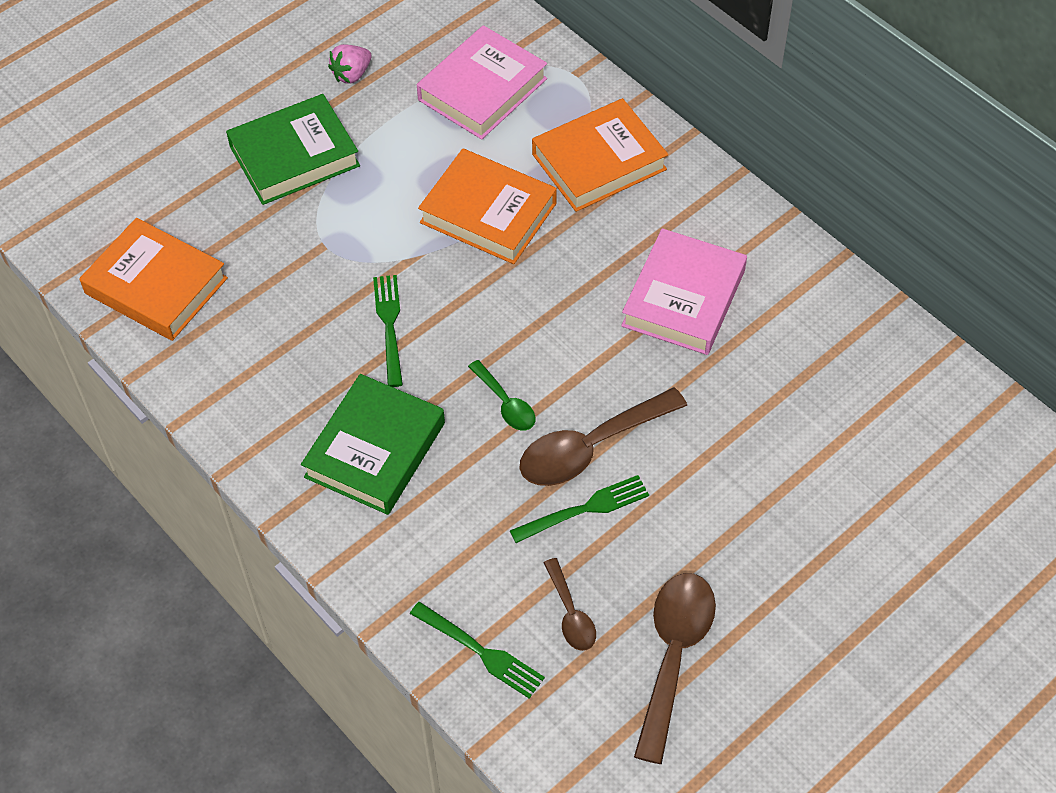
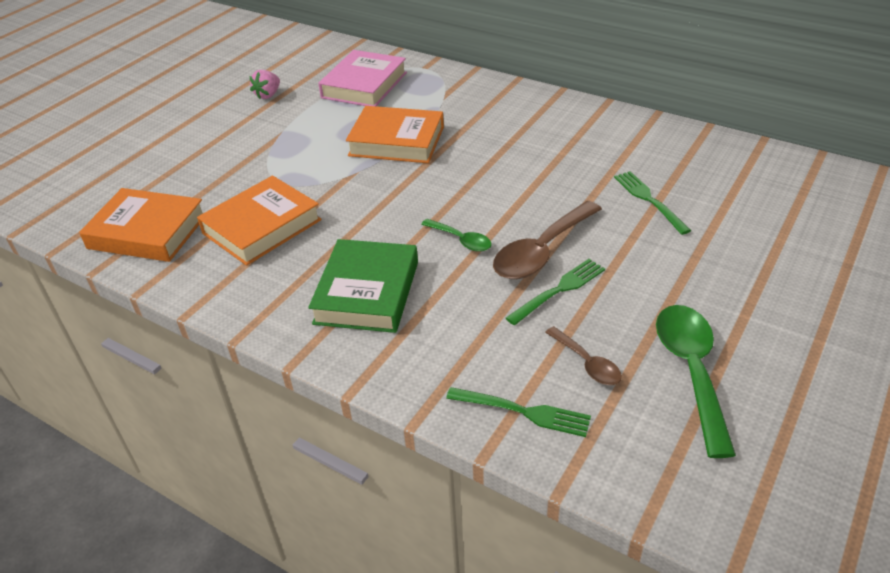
camera: 15 degrees left, 15 degrees down
green book [226,94,360,205] -> none
green fork [373,275,403,387] -> green fork moved to [614,171,691,235]
orange book [532,98,668,212] -> orange book moved to [197,176,322,266]
pink book [621,228,747,355] -> none
brown spoon [634,573,716,764] -> green spoon [656,305,736,458]

